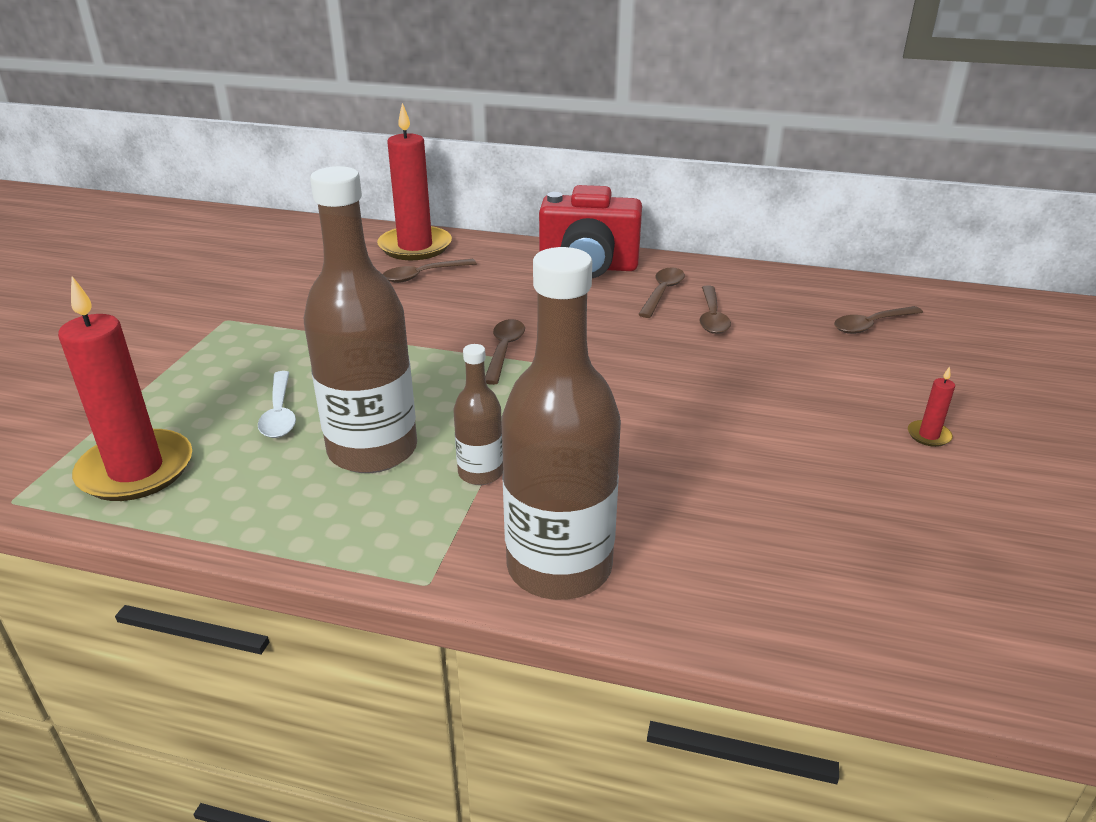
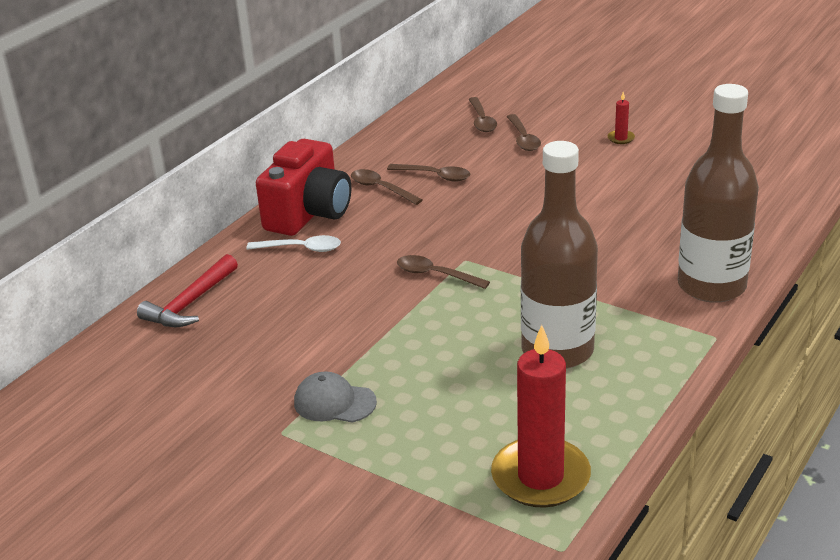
camera: 70 degrees left, 0 degrees up
white spoon [258,371,296,438] -> white spoon moved to [246,235,341,252]
red candle [377,103,452,260] -> red hammer [137,254,238,327]
brown spoon [383,259,477,283] -> brown spoon moved to [507,114,541,151]
brown bottle [453,344,503,485] -> none
none -> grey cap [294,371,377,423]

